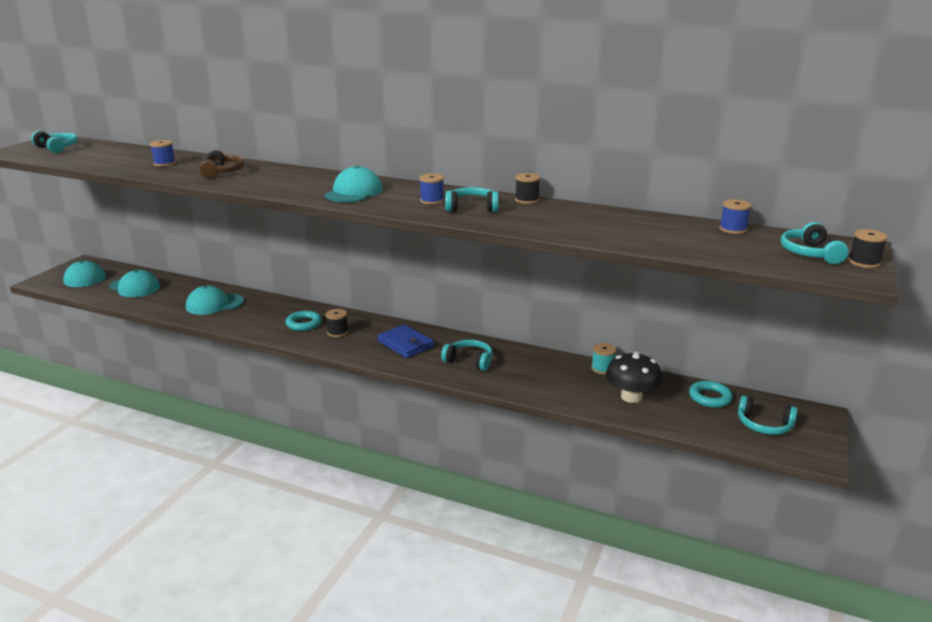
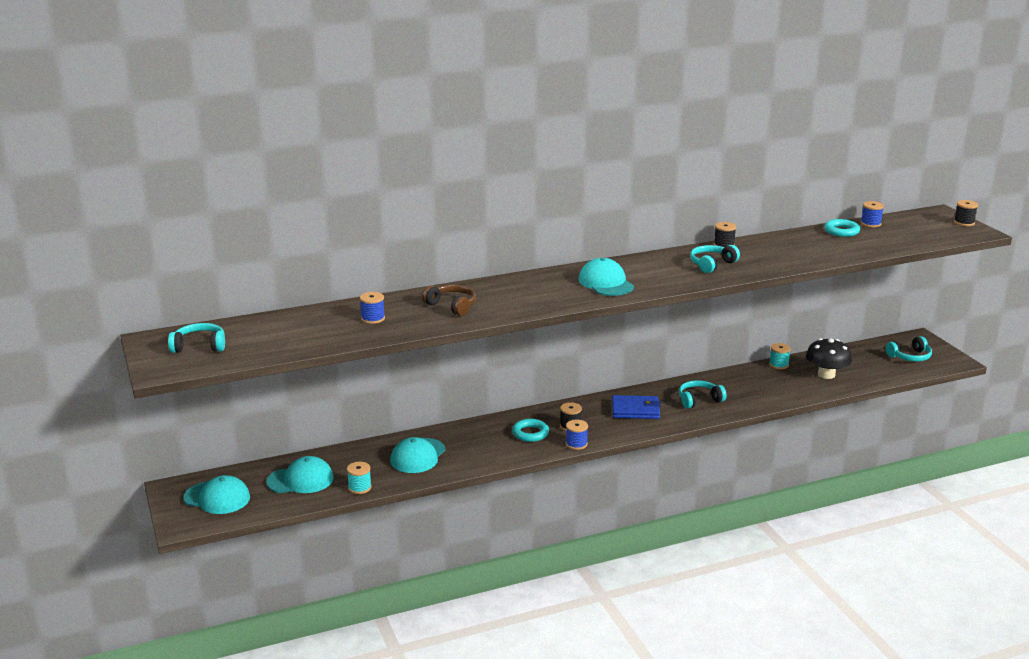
camera: 45 degrees left, 0 degrees up
blue spool [419,174,444,205] -> blue spool moved to [566,420,588,450]
turquoise ring [689,381,733,408] -> turquoise ring moved to [824,219,860,237]
turquoise headphones [781,222,849,264] -> none
none -> turquoise spool [347,462,372,494]

